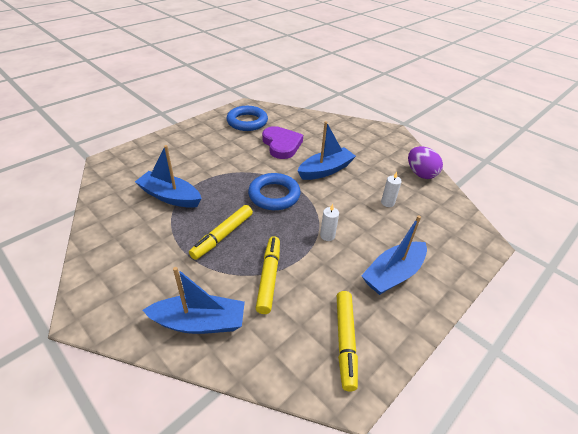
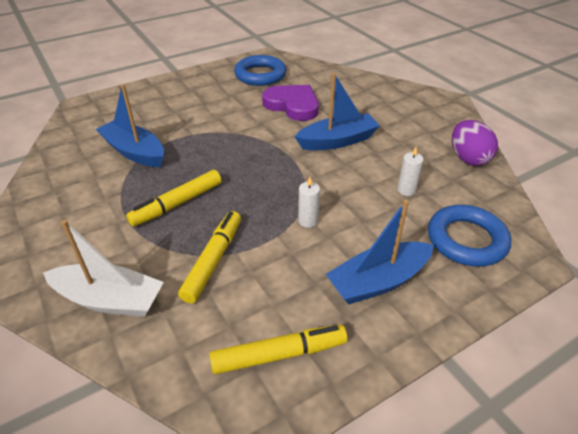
camera: 15 degrees right, 0 degrees up
blue boat [143,267,245,334] -> white boat [43,220,164,317]
blue ring [248,173,301,210] -> blue ring moved to [428,205,511,267]
purple heart [262,126,303,159] -> purple heart turned 45 degrees counterclockwise [262,85,319,121]
yellow marker [337,291,358,391] -> yellow marker turned 120 degrees counterclockwise [209,325,347,374]

